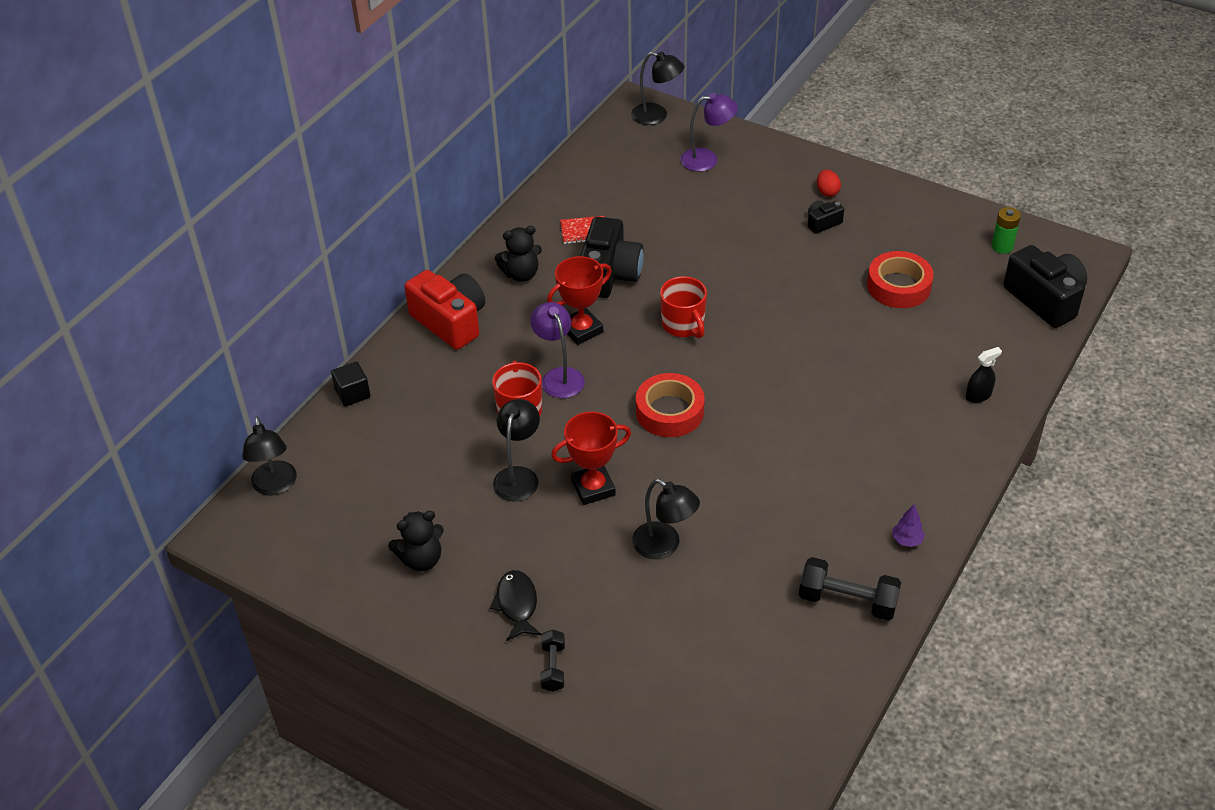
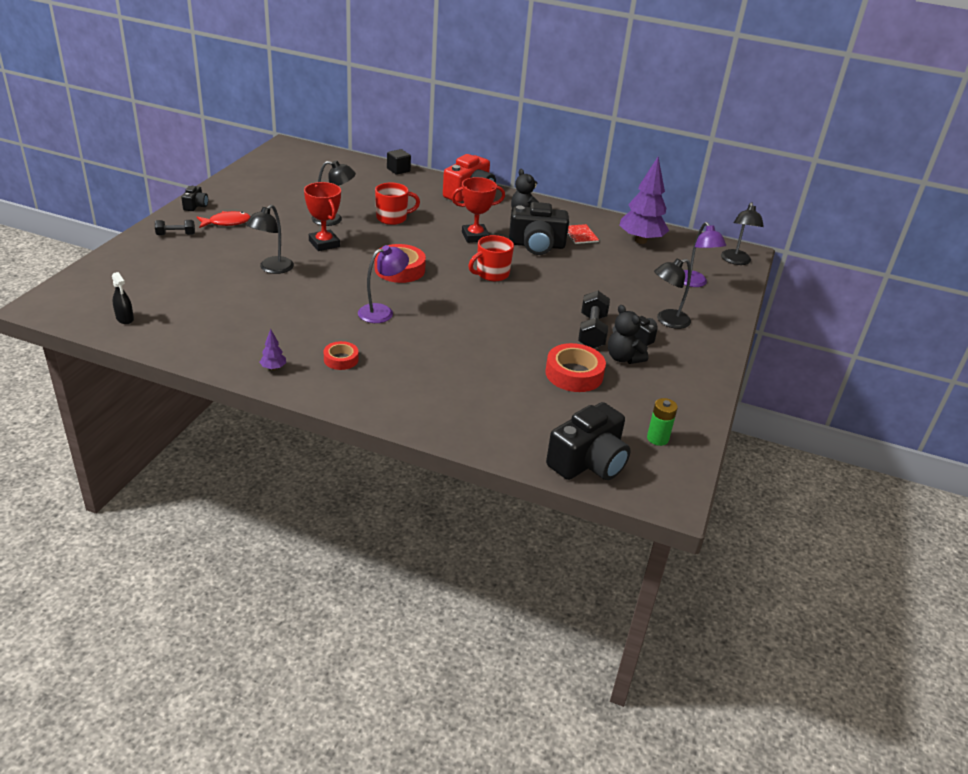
camera: 75 degrees right, 10 degrees down
black lamp [242,417,297,495] -> black lamp moved to [654,259,691,329]
black teddy bear [388,511,444,571] -> black teddy bear moved to [608,305,648,364]
black fish [490,570,541,641] -> red fish [197,211,251,228]
purple lamp [530,302,585,398] -> purple lamp moved to [358,245,409,323]
red trophy [547,256,612,345] -> red trophy turned 60 degrees counterclockwise [451,177,505,243]
black dumbbell [799,557,901,621] -> black dumbbell moved to [578,291,610,348]
red egg [817,170,841,197] -> none
black spray bottle [966,347,1002,403] -> black spray bottle moved to [112,272,134,324]
none -> black camera [181,186,208,211]
none -> red tape [324,341,359,370]
none -> purple tree [619,157,669,244]

